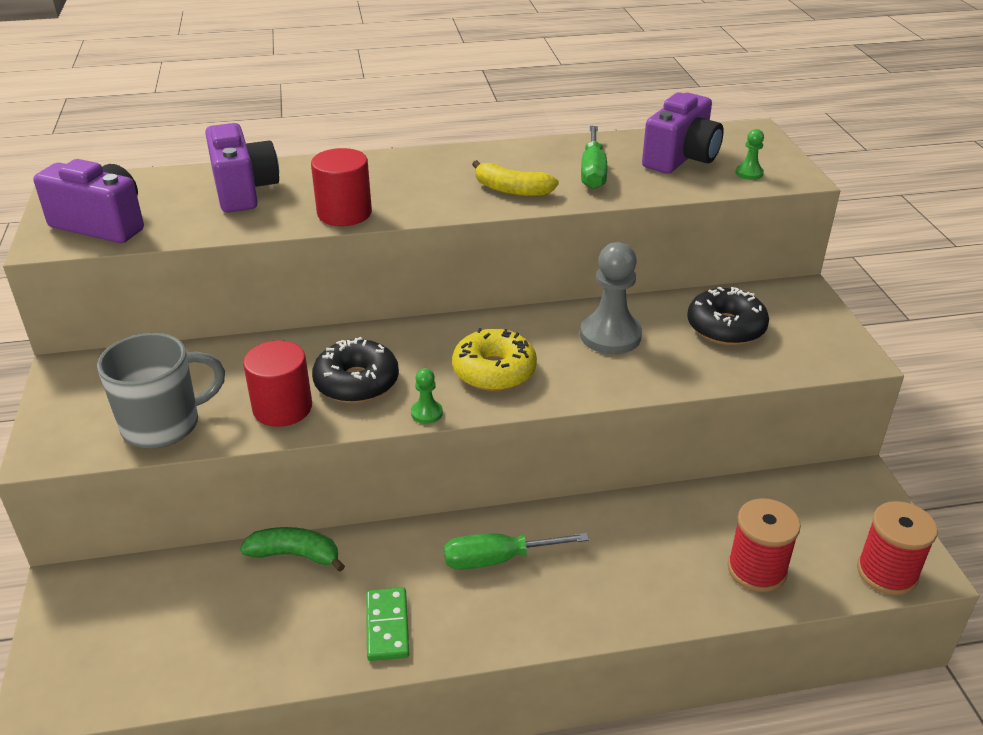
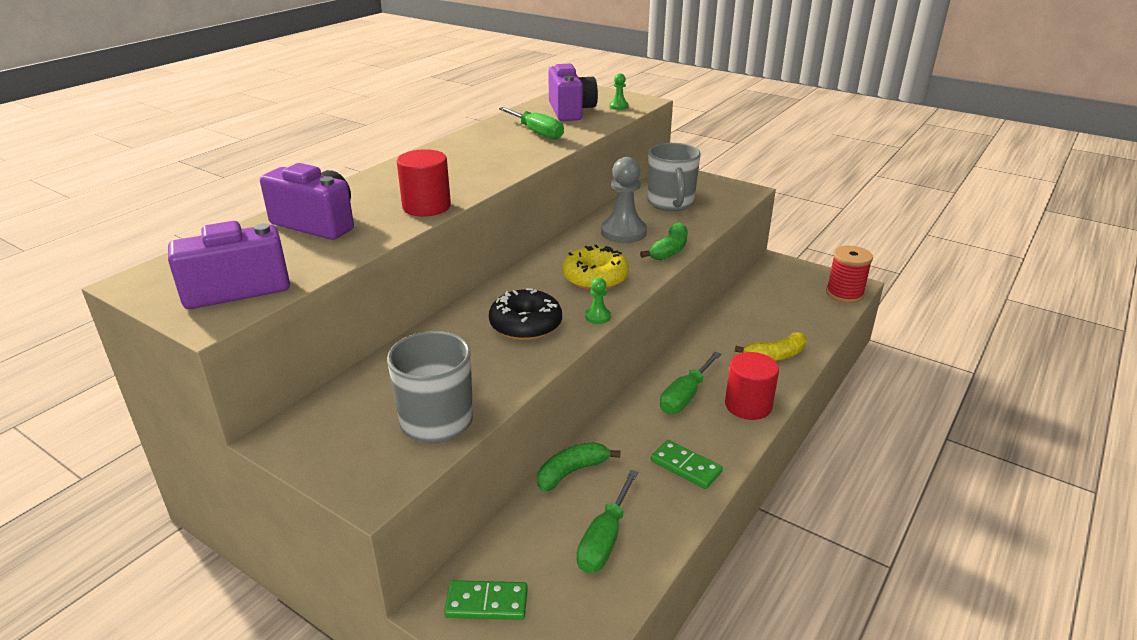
camera: 45 degrees left, 5 degrees down
red cylinder [243,340,312,427] -> red cylinder moved to [725,352,779,420]
yellow banana [472,160,559,197] -> yellow banana moved to [735,332,806,361]
black donut [687,286,769,345] -> grey mug [648,143,701,211]
red spool [727,498,801,592] -> none
none -> green domino [444,580,528,620]
none -> green screwdriver [577,470,638,573]
none -> green banana [640,222,688,260]

